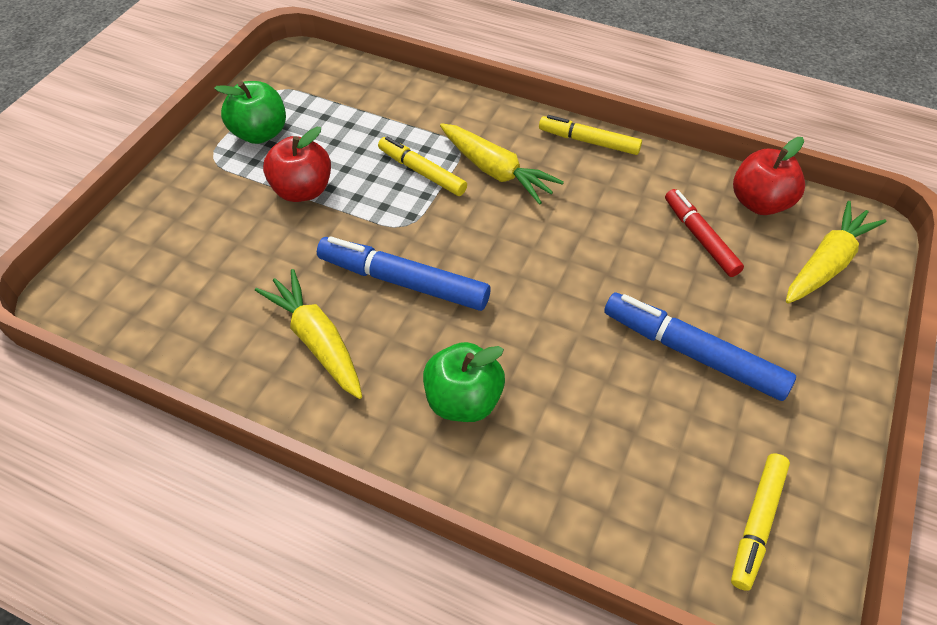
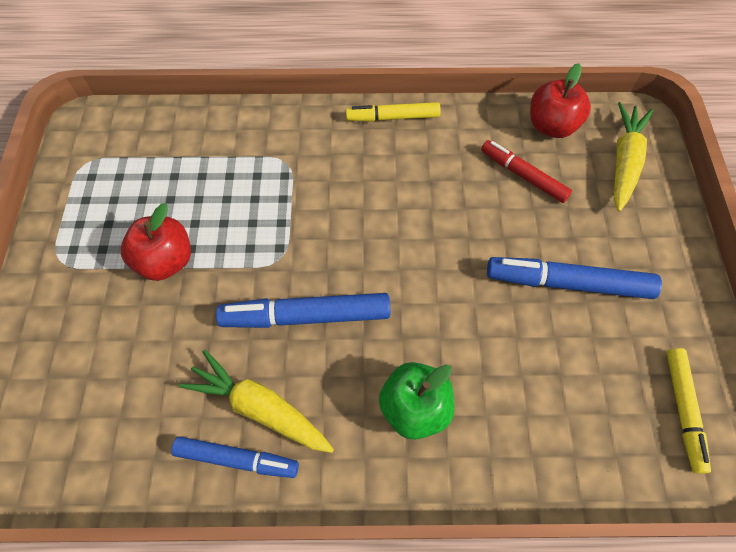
camera: 25 degrees left, 10 degrees up
green apple [214,81,286,144] -> none
yellow marker [378,137,467,196] -> none
yellow carrot [440,123,564,205] -> none
none -> blue marker [171,437,299,478]

